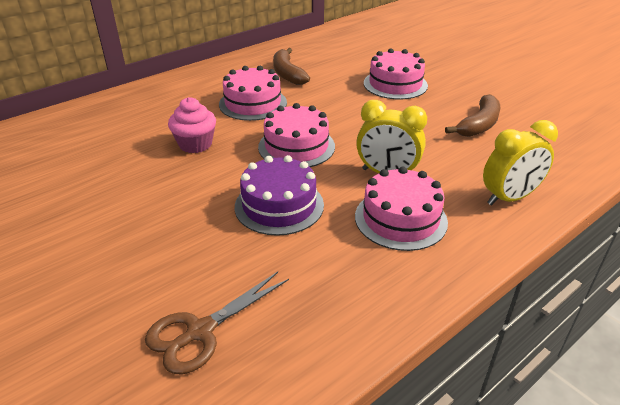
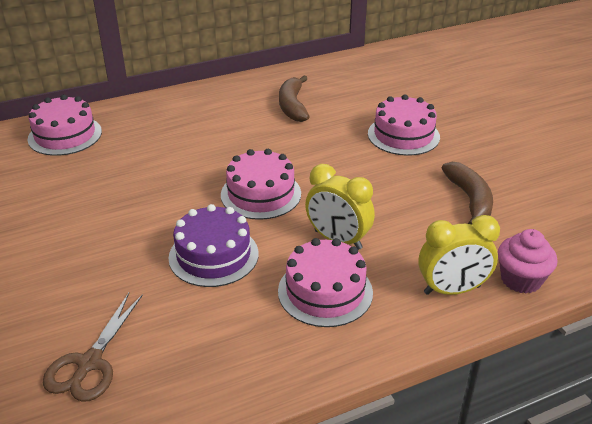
camera: 15 degrees right, 0 degrees up
brown scissors [145,272,289,374] -> brown scissors turned 45 degrees counterclockwise [43,293,143,402]
pink cupcake [168,97,216,153] -> pink cupcake moved to [498,229,557,293]
pink cake [219,66,287,121] -> pink cake moved to [27,95,102,156]
brown banana [445,94,500,137] -> brown banana turned 60 degrees counterclockwise [442,162,493,225]

